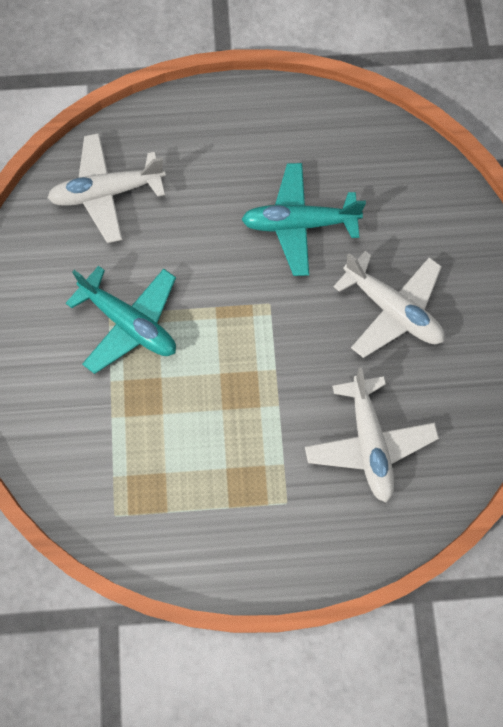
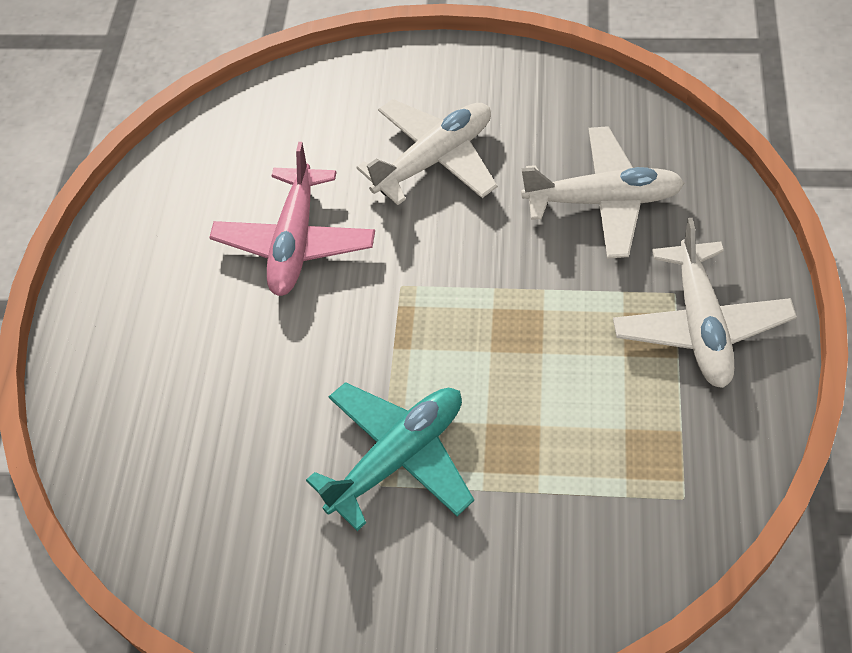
camera: 75 degrees left, 15 degrees down
white plane [47,133,166,243] -> white plane moved to [613,218,797,388]
turquoise plane [241,163,366,276] -> pink plane [209,142,375,296]

